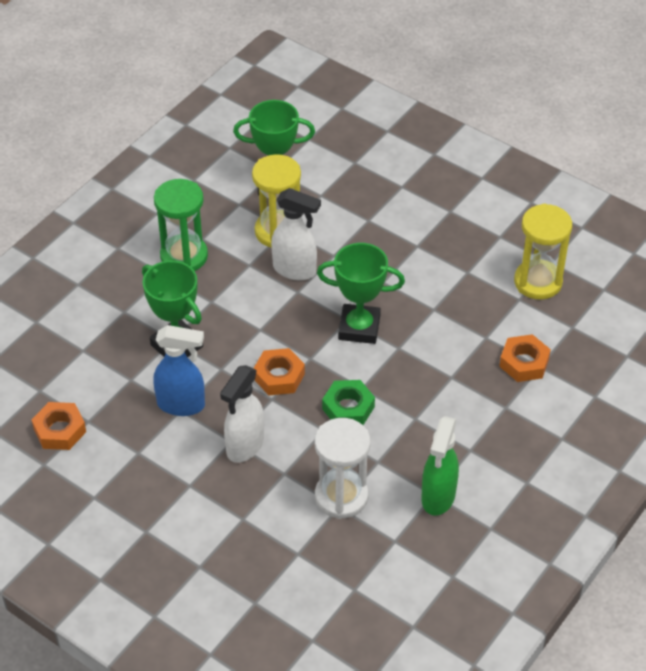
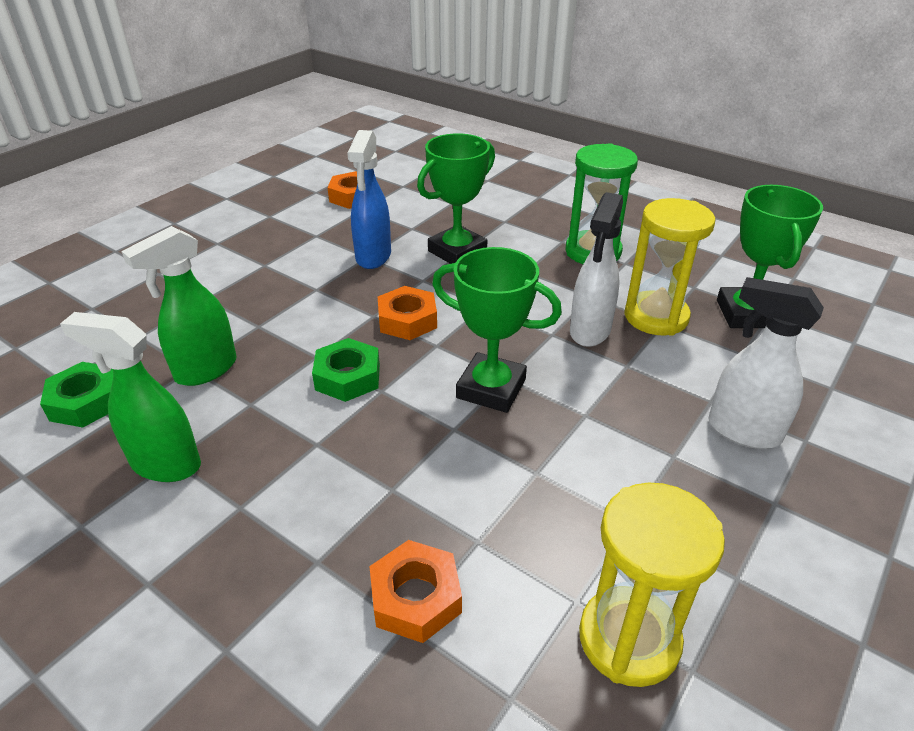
camera: 90 degrees right, 10 degrees down
white spray bottle [220,365,264,463] -> white spray bottle moved to [708,277,824,449]
white hourglass [315,418,370,519] -> green spray bottle [121,226,237,386]
green trophy [317,243,405,344] -> green trophy turned 75 degrees counterclockwise [432,247,562,413]
none -> green nut [40,362,113,428]

